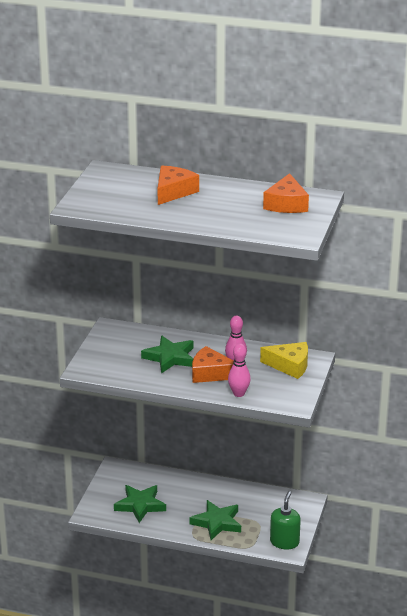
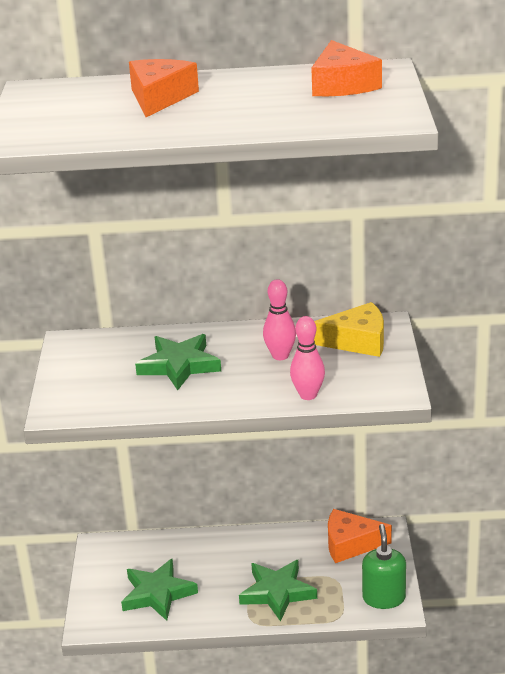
camera: 15 degrees left, 0 degrees up
orange cheese [192,346,234,383] -> orange cheese moved to [328,509,392,563]

